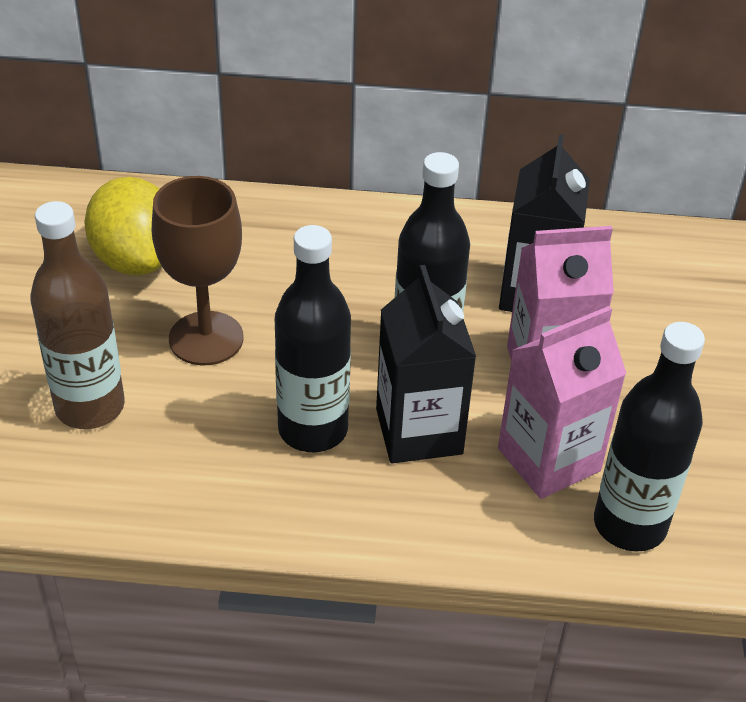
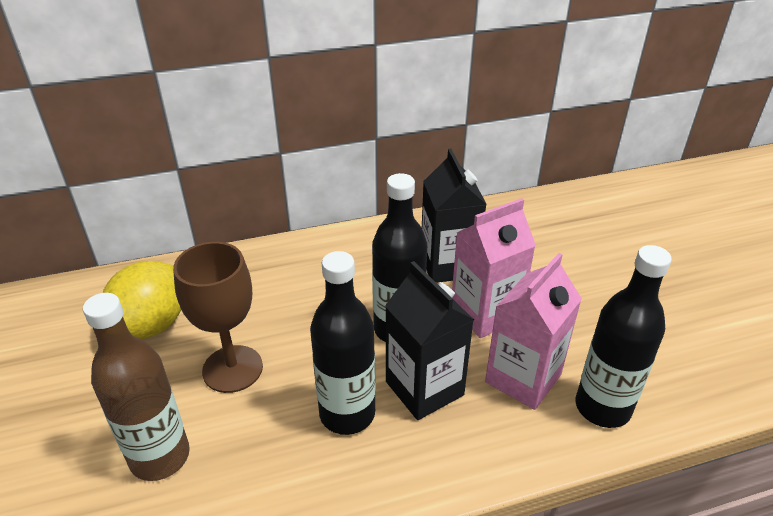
camera: 20 degrees left, 5 degrees down
yellow lemon [85,177,162,276] -> yellow lemon turned 75 degrees clockwise [102,261,181,339]

